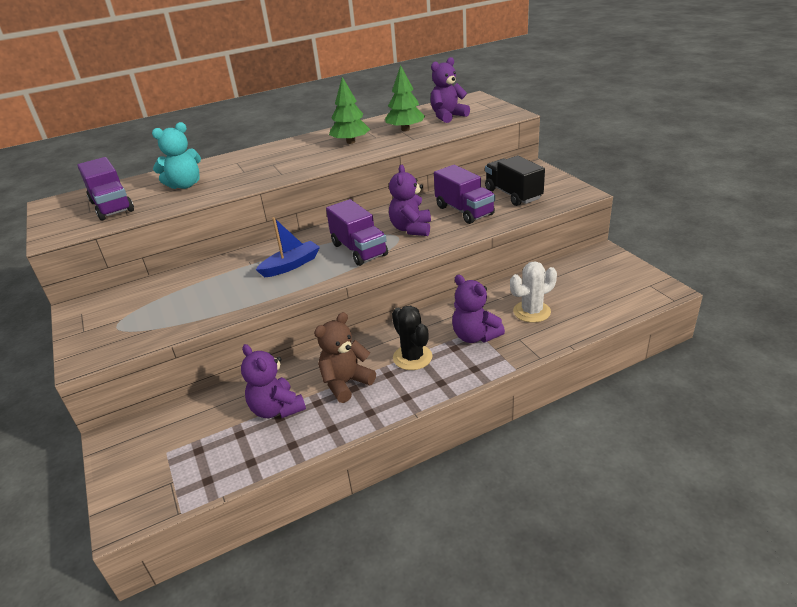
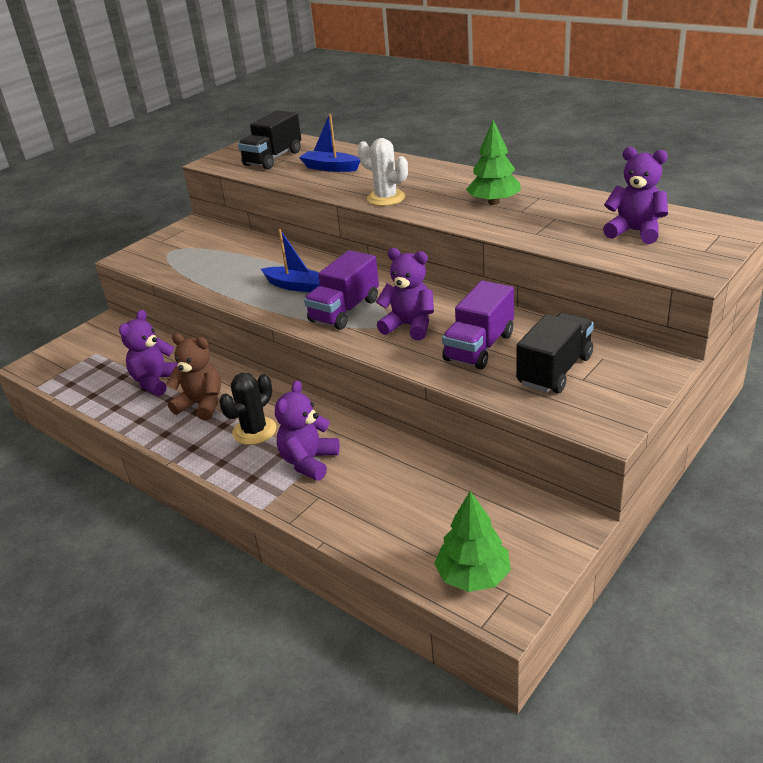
camera: 65 degrees right, 0 degrees up
purple truck [77,157,134,221] -> black truck [238,110,301,169]
turquoise teddy bear [152,122,201,189] -> blue boat [299,114,360,172]
green tree [385,65,425,131] -> green tree moved to [434,491,511,592]
purple teddy bear [389,165,431,236] -> purple teddy bear turned 45 degrees clockwise [376,248,434,340]
white cactus [510,261,557,323] -> white cactus moved to [358,138,408,206]

